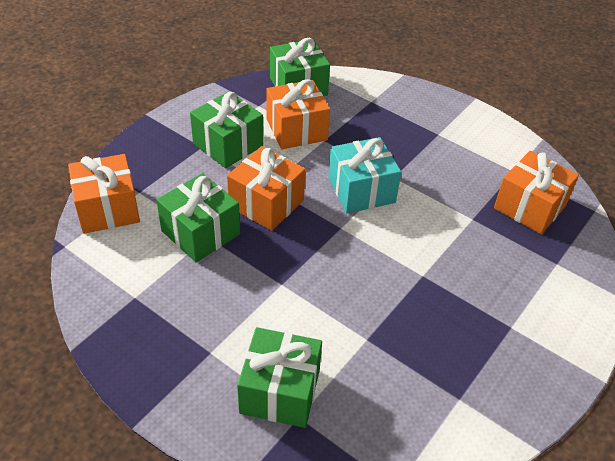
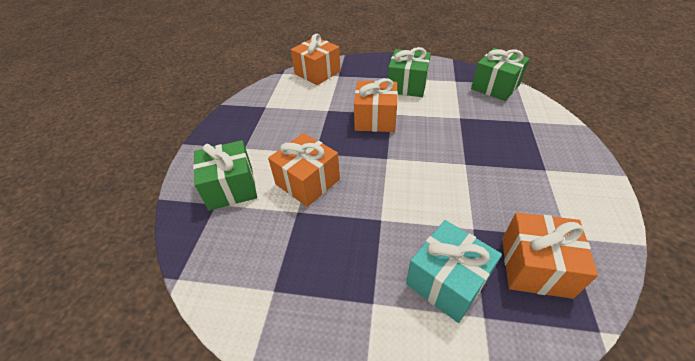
camera: 65 degrees right, 0 degrees up
green gift [156,173,240,262] -> none
orange gift [266,79,330,149] -> orange gift moved to [268,133,340,207]
turquoise gift [328,137,401,214] -> turquoise gift moved to [406,220,502,323]

